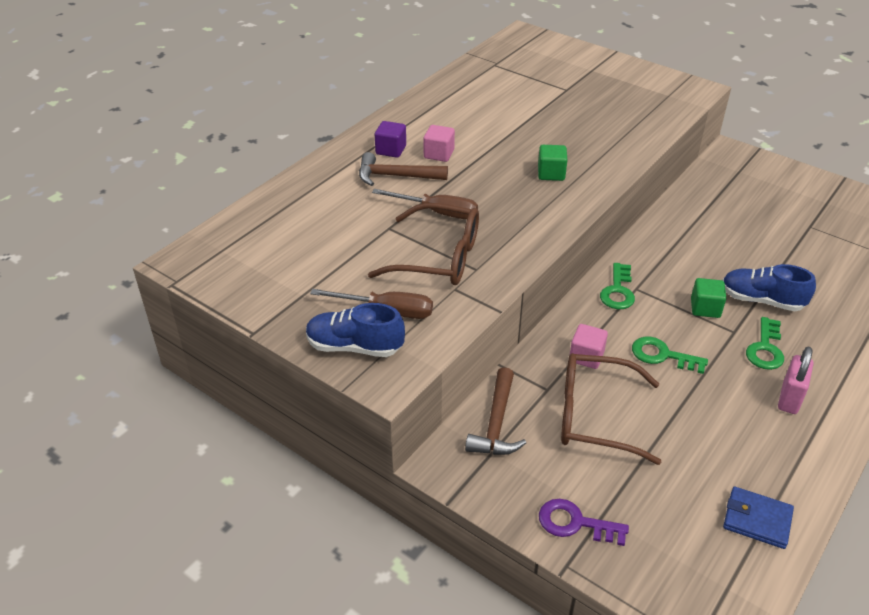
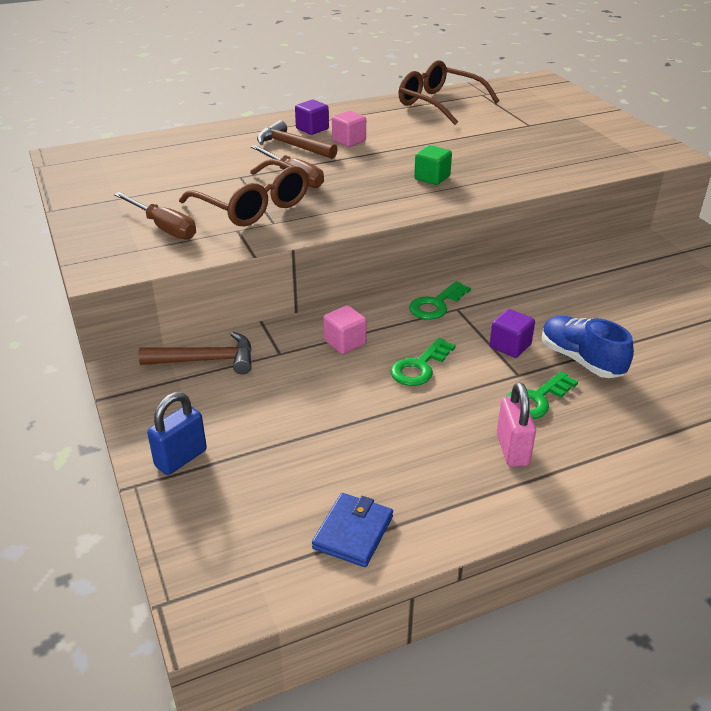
camera: 30 degrees right, 5 degrees down
blue shoe [306,303,405,357] -> none
brown hammer [465,367,526,455] -> brown hammer turned 135 degrees counterclockwise [138,332,252,374]
purple key [539,499,629,546] -> blue padlock [147,392,207,475]
brown glasses [561,353,661,465] -> brown glasses moved to [399,60,499,125]
green key [632,337,708,374] -> green key turned 105 degrees counterclockwise [390,338,456,386]
green cube [691,278,727,318] -> purple cube [489,309,535,358]
blue wallet [723,486,794,549] -> blue wallet turned 60 degrees clockwise [312,493,393,567]
pink padlock [778,347,813,414] -> pink padlock turned 60 degrees counterclockwise [497,382,536,467]

